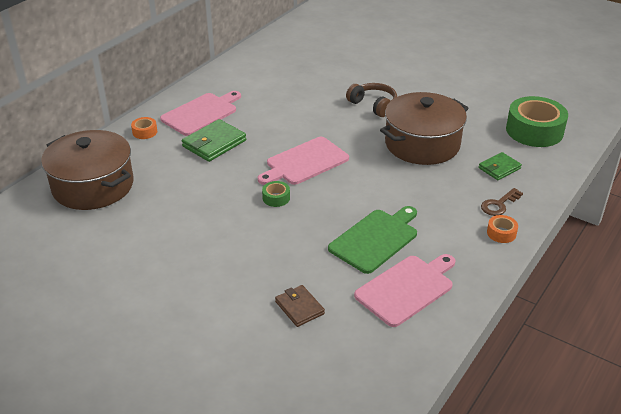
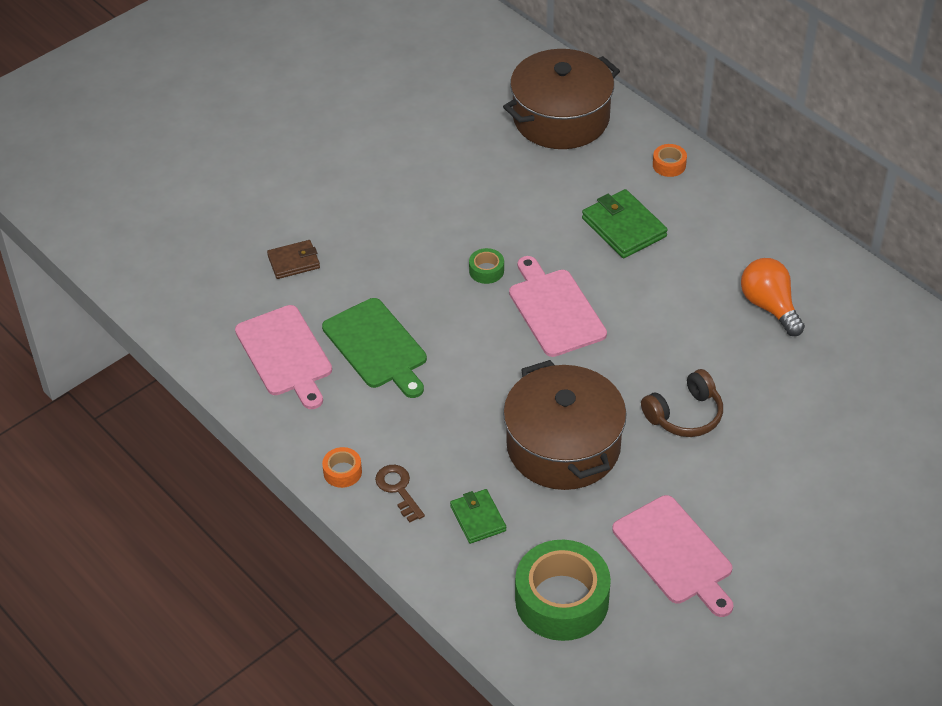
camera: 105 degrees right, 10 degrees up
pink cutting board [160,91,241,136] -> pink cutting board moved to [612,495,733,617]
none -> orange light bulb [741,258,805,336]

